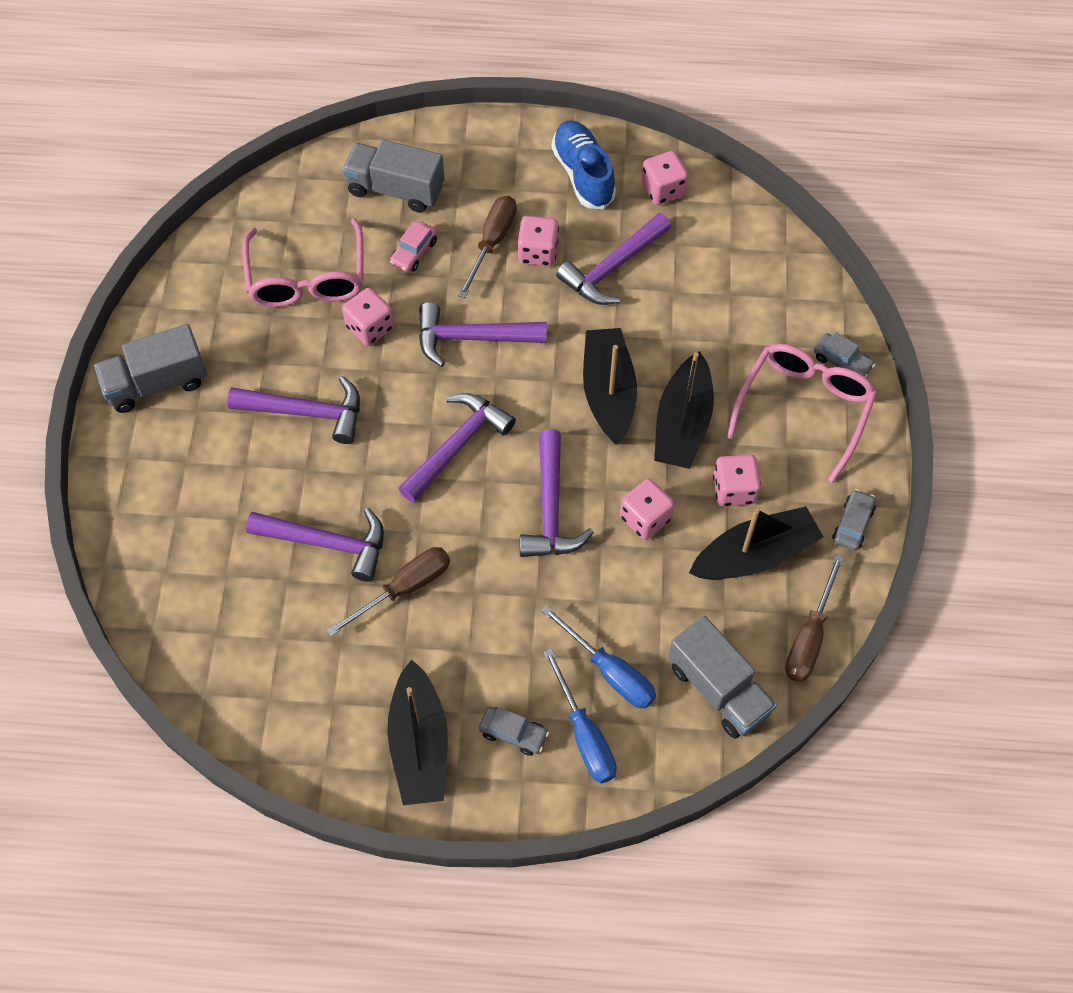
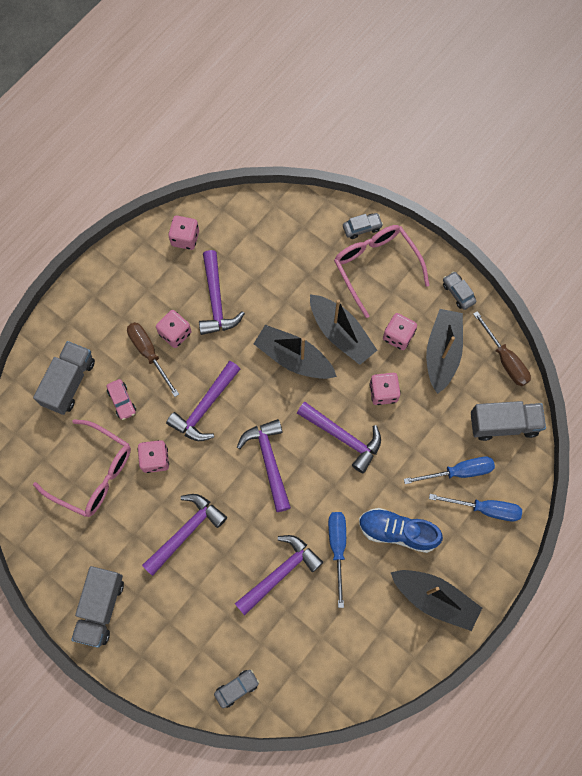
camera: 55 degrees left, 10 degrees up
brown screwdriver [327,547,450,637] -> blue screwdriver [328,512,346,608]
grey truck [342,140,445,213] -> grey truck turned 150 degrees clockwise [33,341,95,415]
grey car [479,707,549,756] -> grey car moved to [214,670,259,708]
blue shoe [552,120,616,209] -> blue shoe moved to [359,508,443,553]

